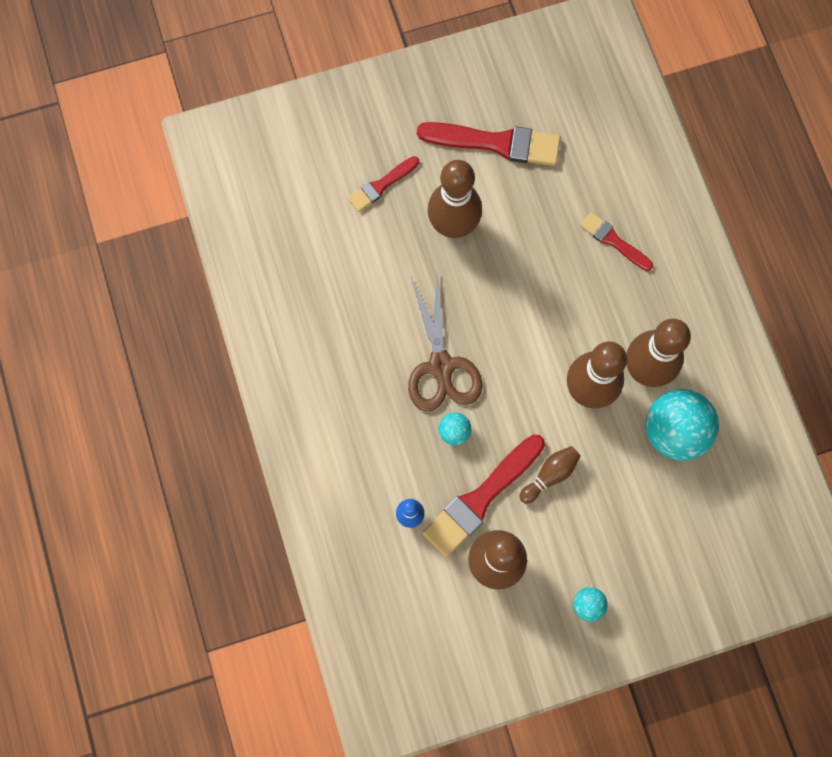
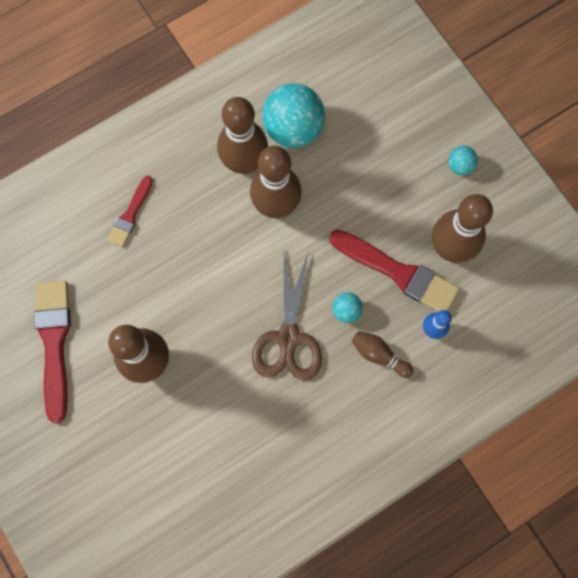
camera: 105 degrees left, 0 degrees up
red brush [348,156,419,212] -> none
brown scissors [408,273,482,412] -> brown scissors turned 120 degrees clockwise [252,251,322,381]
brown bowling pin [519,446,581,504] -> brown bowling pin moved to [352,331,414,378]

